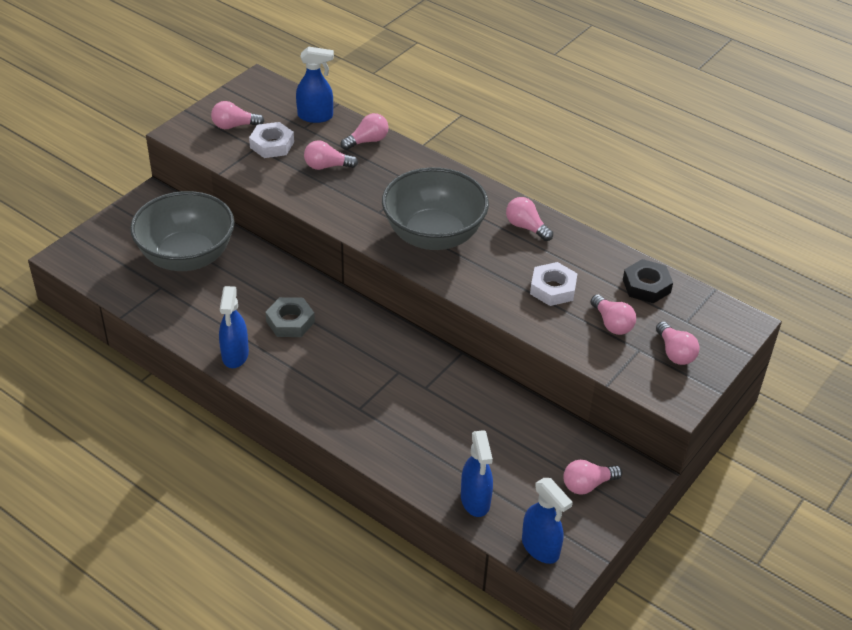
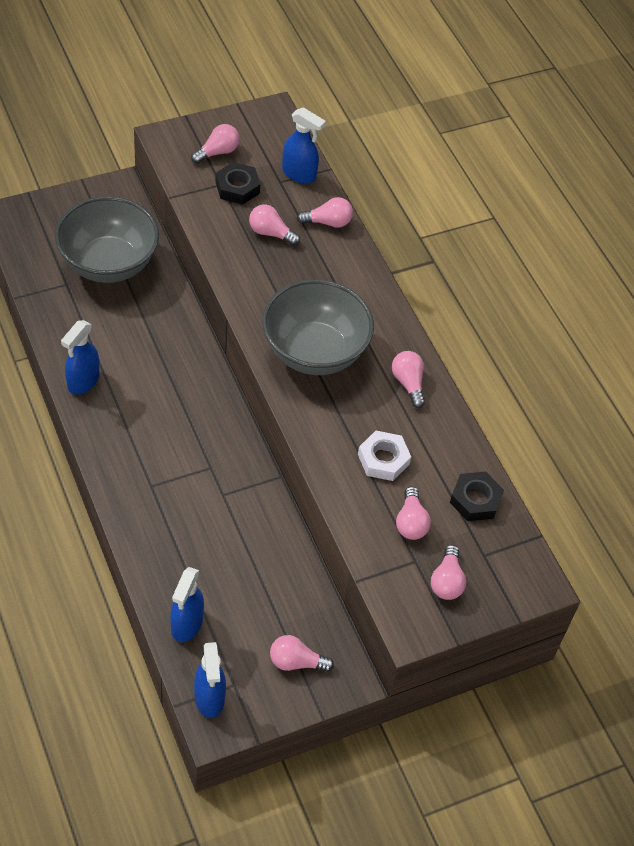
camera: 25 degrees right, 10 degrees up
pink light bulb [211,101,264,129] -> pink light bulb turned 120 degrees clockwise [191,124,240,164]
white nut [249,122,294,158] -> black nut [215,162,260,205]
grey nut [266,297,315,337] -> none

